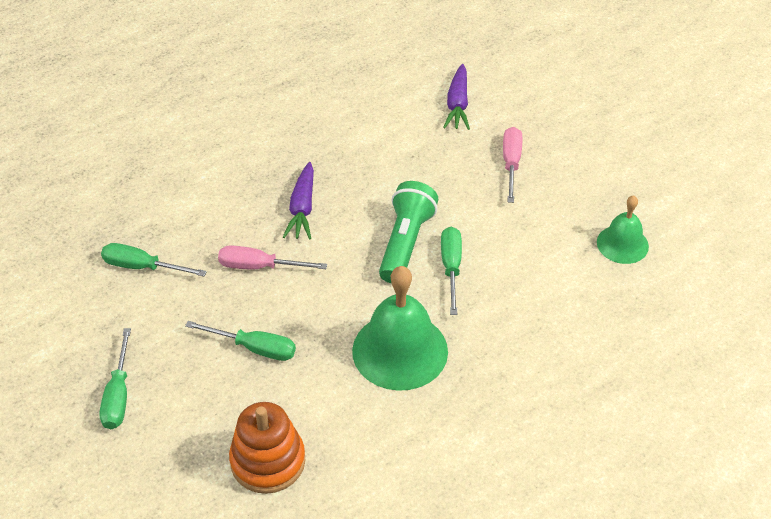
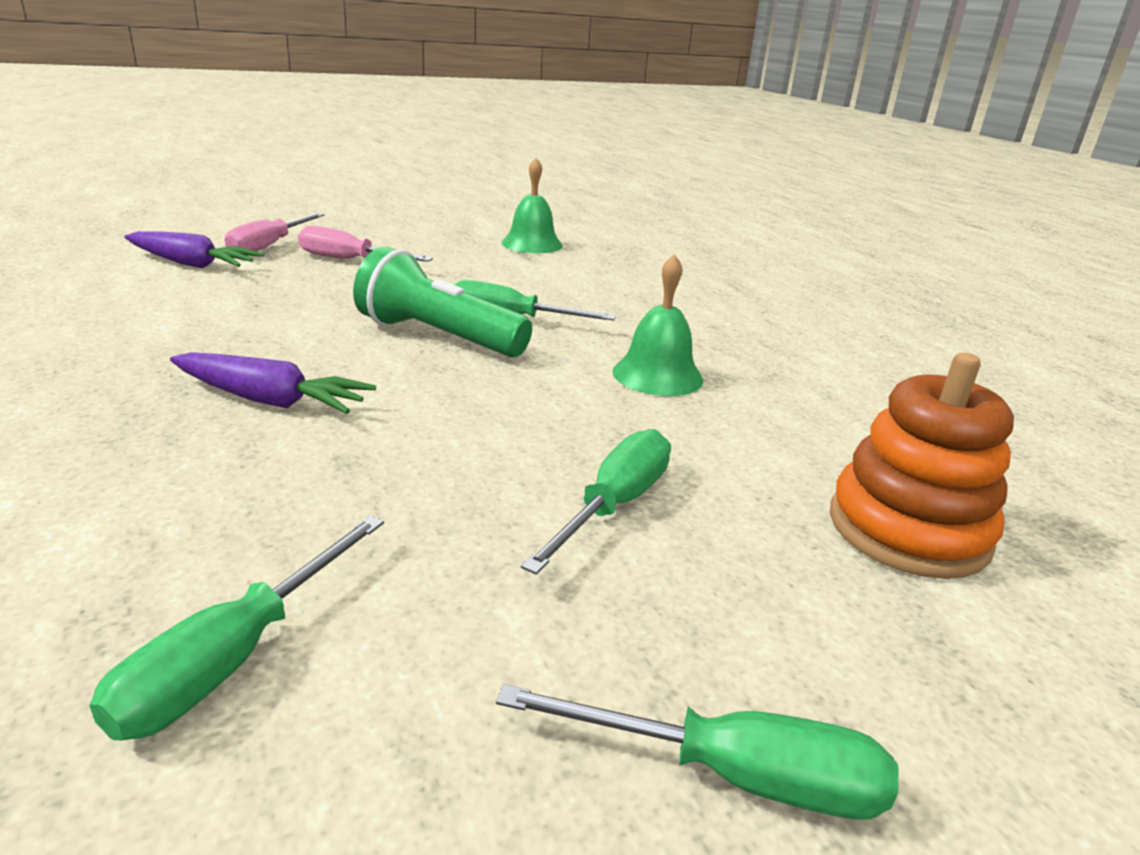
camera: 80 degrees left, 20 degrees down
pink screwdriver [218,245,327,270] -> pink screwdriver moved to [225,213,324,251]
green bell [352,266,448,391] -> green bell [612,254,703,396], size x0.58

